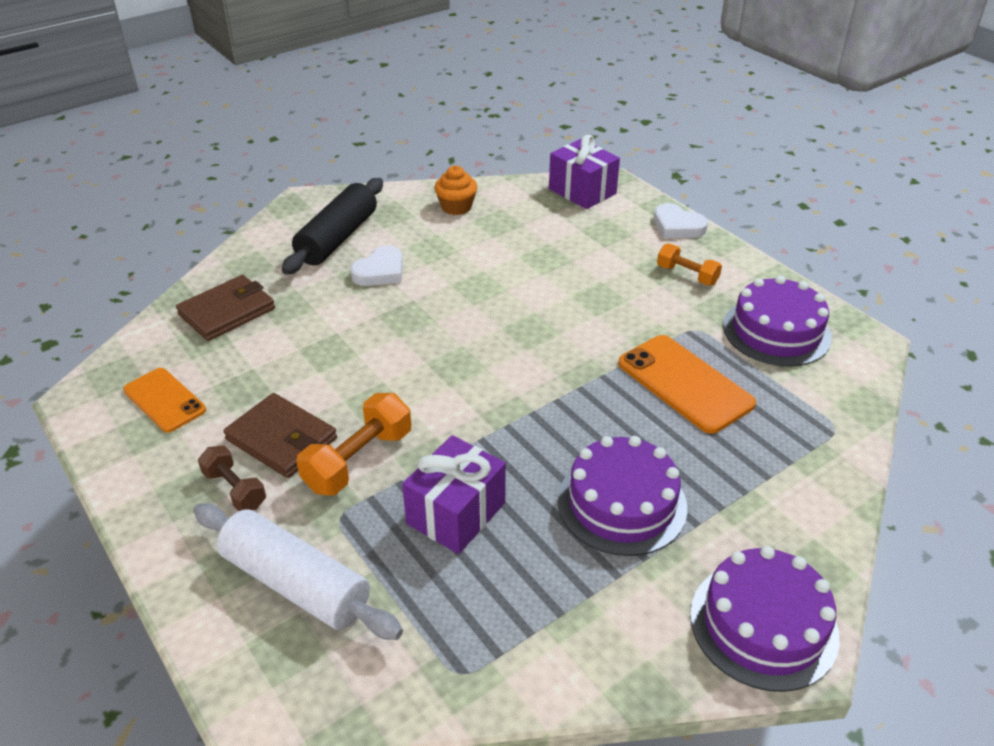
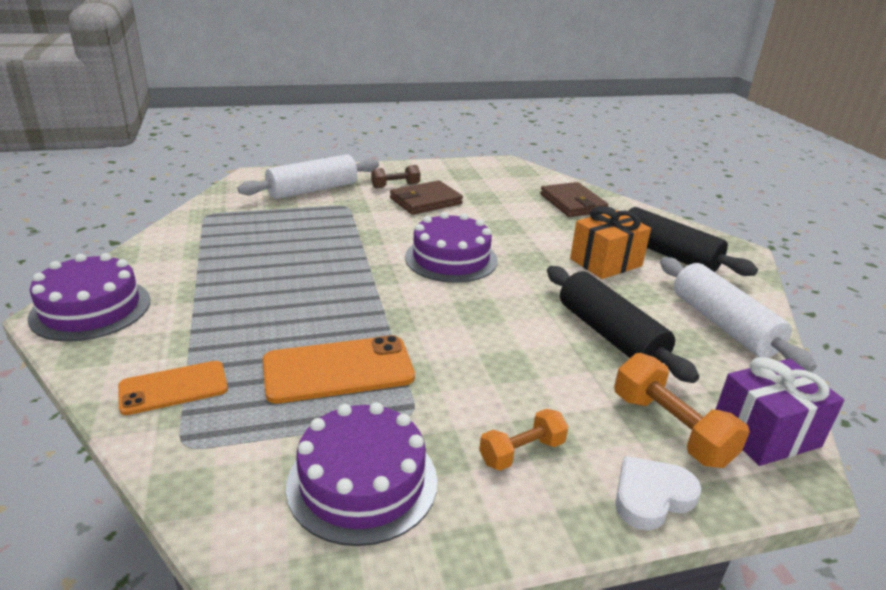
camera: 110 degrees right, 10 degrees down
orange phone [123,368,206,432] -> orange phone moved to [118,361,228,415]
orange dumbbell [296,393,411,496] -> orange dumbbell moved to [614,353,750,468]
white heart [350,245,403,286] -> orange gift [570,206,651,279]
purple gift [402,435,506,554] -> none
orange cupcake [435,166,477,215] -> white rolling pin [660,257,817,372]
purple cake [558,436,687,556] -> purple cake moved to [405,212,498,283]
none -> black rolling pin [547,266,699,383]

